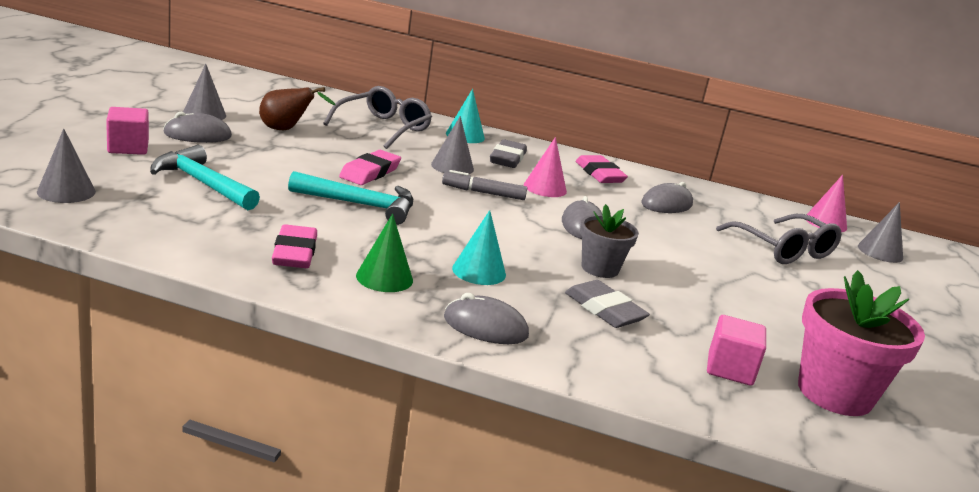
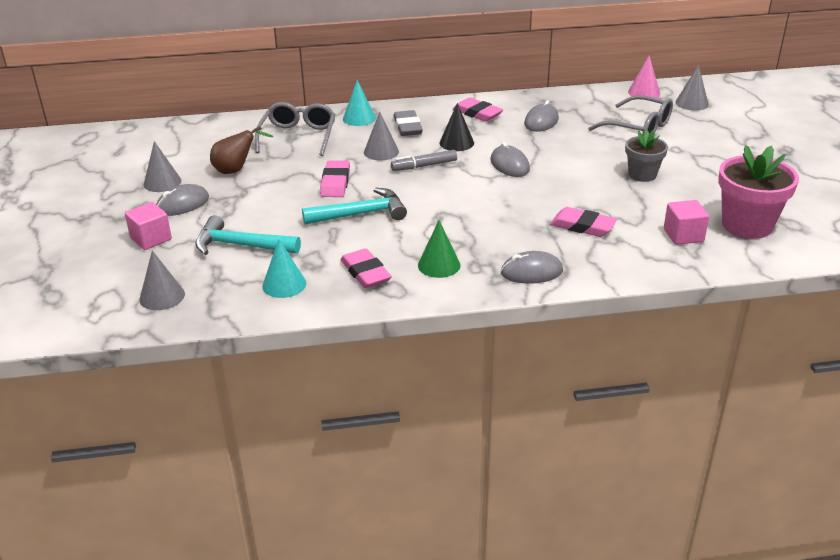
camera: 20 degrees left, 10 degrees up
turquoise cone [452,210,506,285] -> turquoise cone moved to [262,239,306,298]
pink cone [524,137,567,197] -> black cone [440,103,474,151]
grey eraser [565,280,650,328] -> pink eraser [550,207,617,237]
grey flower pot [580,204,639,278] -> grey flower pot moved to [625,130,668,182]

